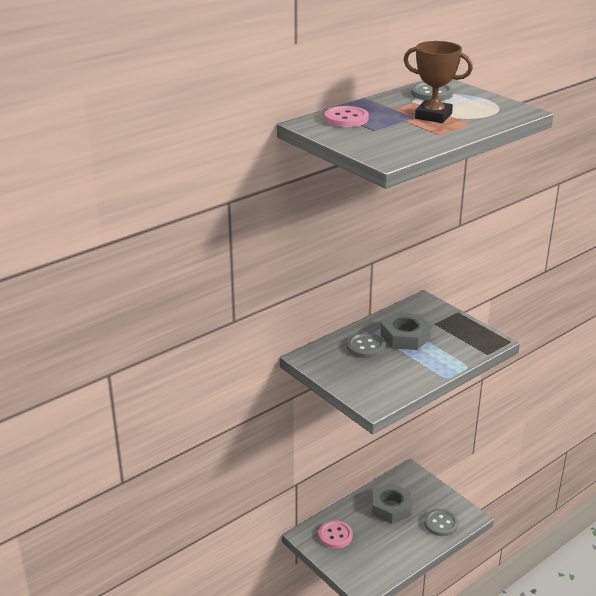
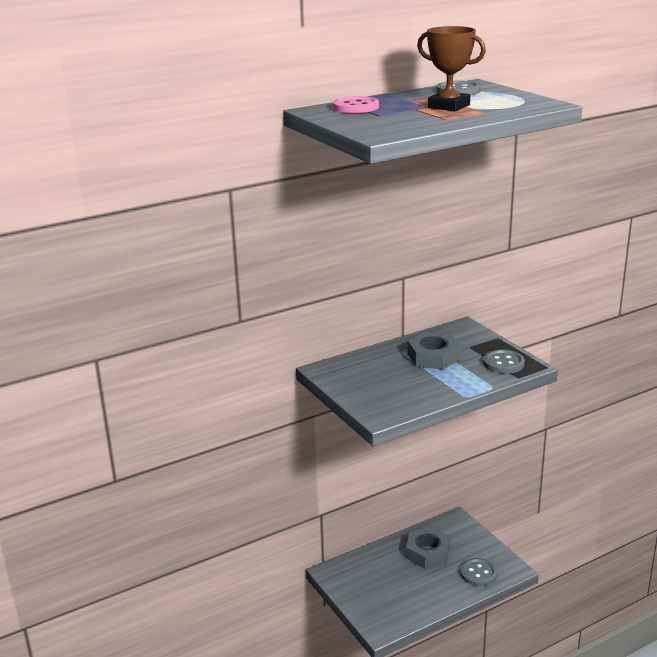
camera: 10 degrees right, 5 degrees down
pink button [318,520,353,549] -> none
grey button [347,333,385,358] -> grey button moved to [483,350,525,374]

